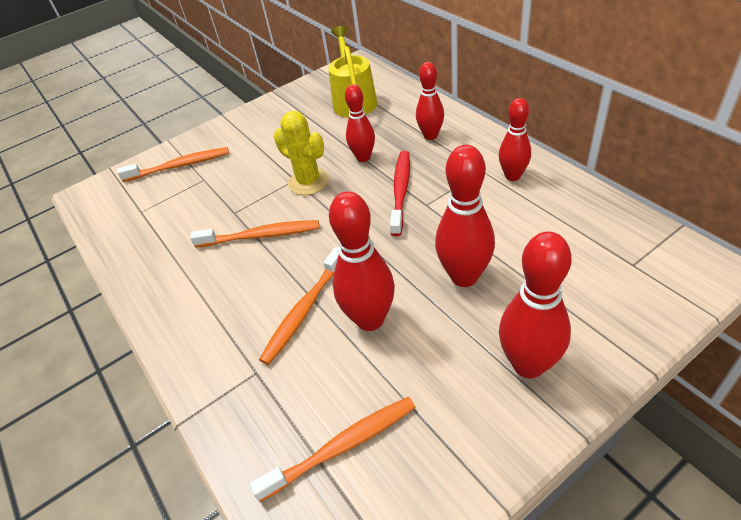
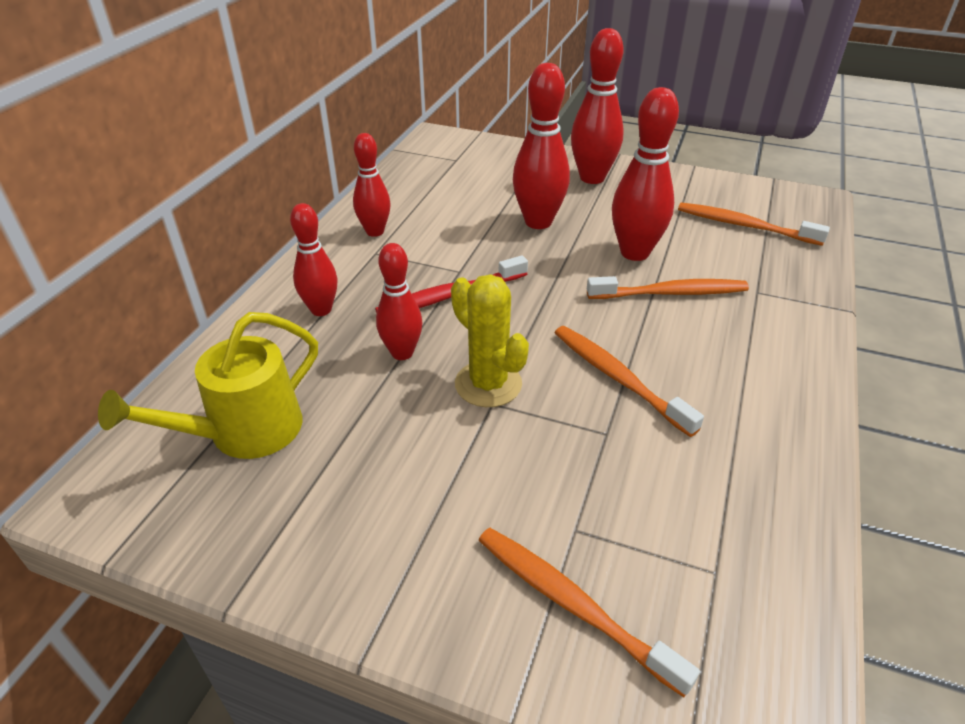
camera: 130 degrees left, 5 degrees down
yellow cactus [274,111,329,195] -> yellow cactus turned 45 degrees counterclockwise [451,274,529,407]

